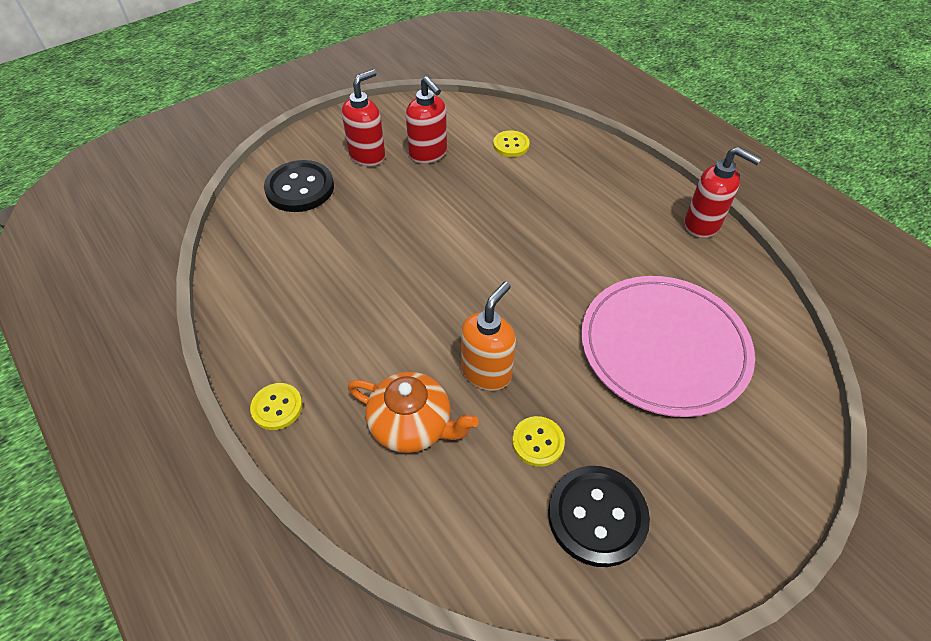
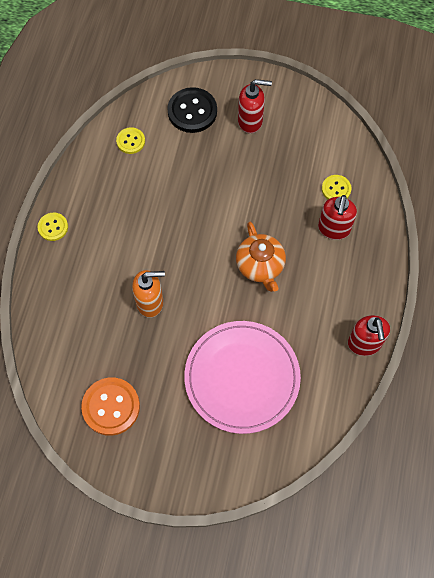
camera: 50 degrees right, 15 degrees up
orange teapot [348,372,478,453] -> orange teapot moved to [236,222,286,292]
red soap dispenser [406,76,447,164] -> red soap dispenser moved to [318,195,357,240]
yellow button [512,416,565,467] -> yellow button moved to [116,127,145,154]
black button [548,466,650,567] -> orange button [81,377,140,436]

